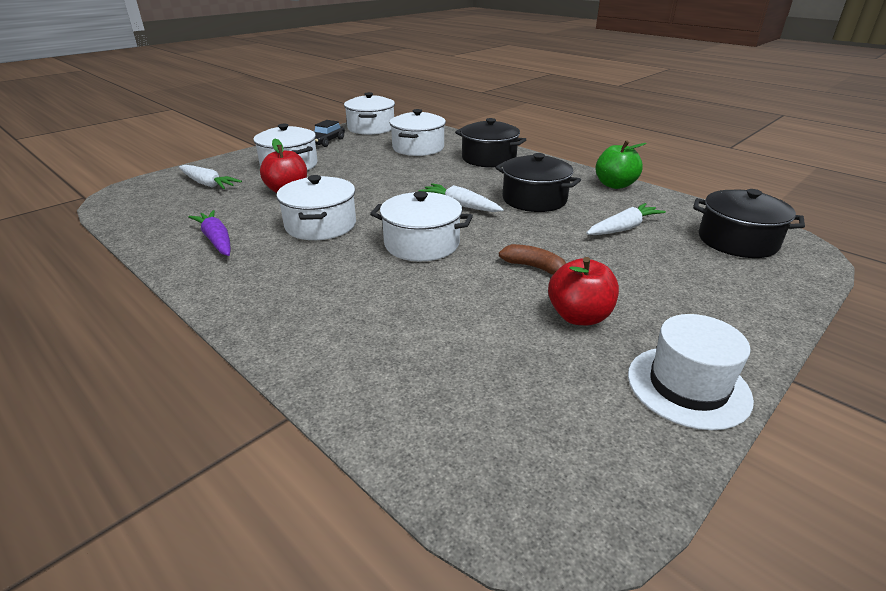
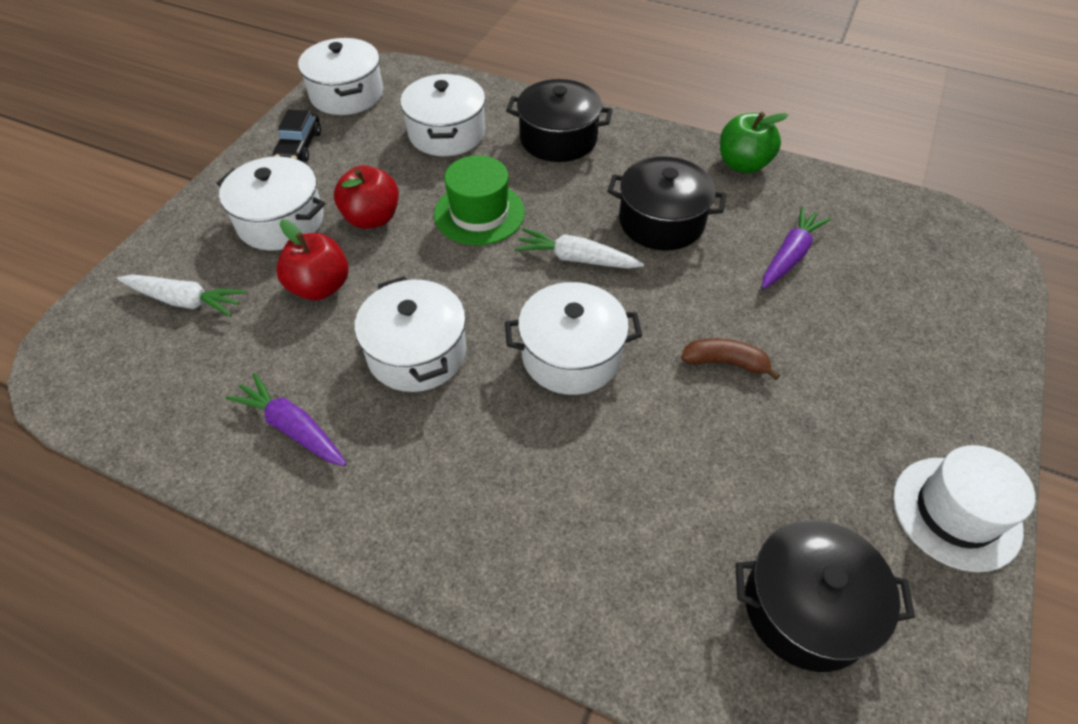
camera: 20 degrees left, 20 degrees up
red apple [548,257,619,325] -> red apple moved to [334,165,399,229]
white carrot [586,203,666,235] -> purple carrot [762,206,831,289]
black pot [693,189,805,258] -> black pot moved to [735,520,915,672]
none -> green hat [434,155,525,245]

